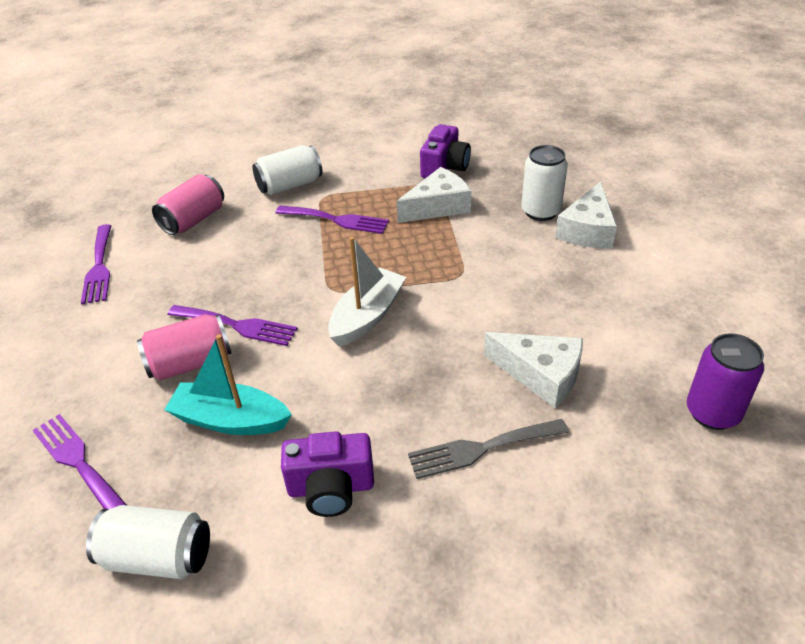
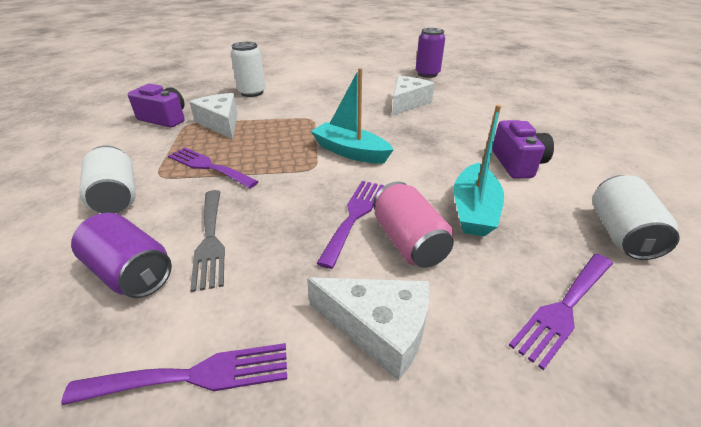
camera: 90 degrees left, 5 degrees down
pink can [152,174,224,235] -> purple can [71,213,172,298]
purple fork [276,206,389,234] -> purple fork turned 75 degrees counterclockwise [168,148,259,188]
white boat [328,237,406,347] -> turquoise boat [311,68,394,164]
grey fork [408,419,569,479] -> grey fork moved to [190,190,225,292]
white cheese [555,181,617,249] -> white cheese moved to [307,277,430,381]

